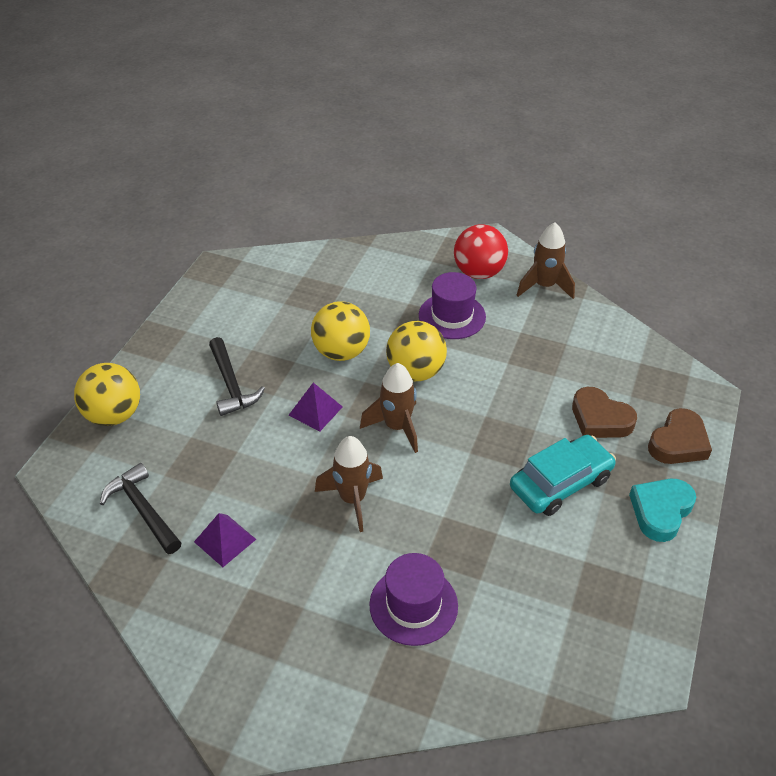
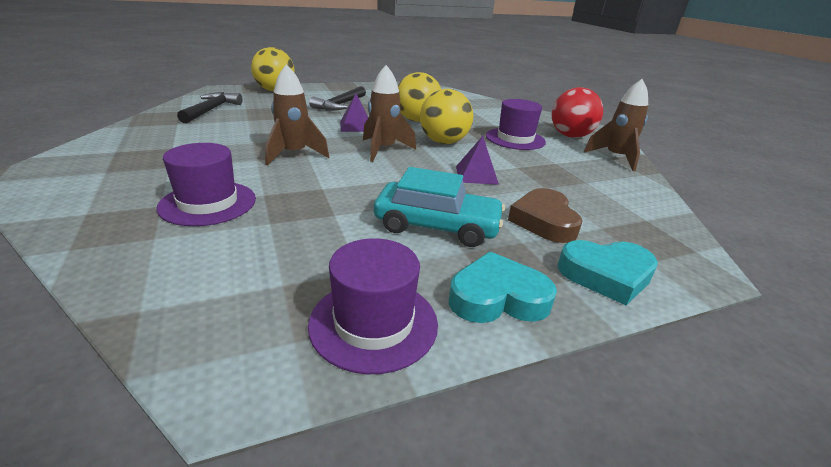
camera: 45 degrees right, 15 degrees down
purple pyramid [194,513,256,567] -> purple pyramid moved to [456,136,499,185]
brown heart [648,408,712,464] -> turquoise heart [558,240,658,306]
none -> purple hat [308,238,438,374]

